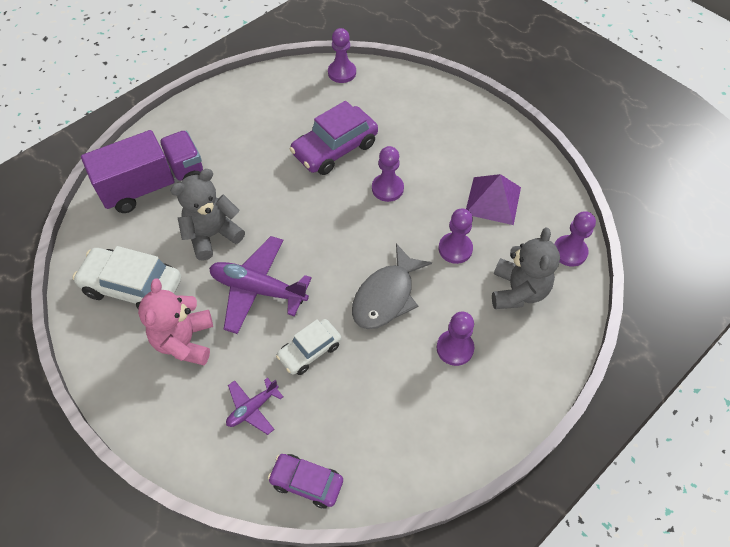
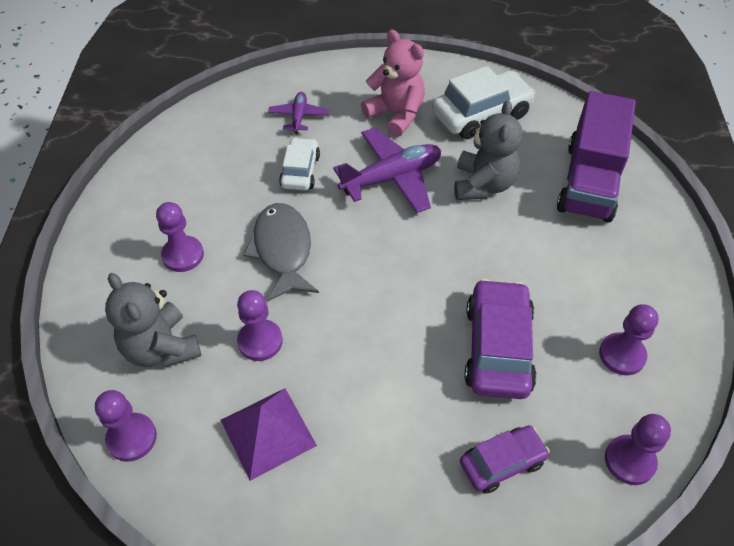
camera: 135 degrees right, 5 degrees down
purple car [268,454,343,509] -> purple car moved to [460,425,550,494]
purple pawn [372,146,404,202] -> purple pawn moved to [599,304,659,375]

